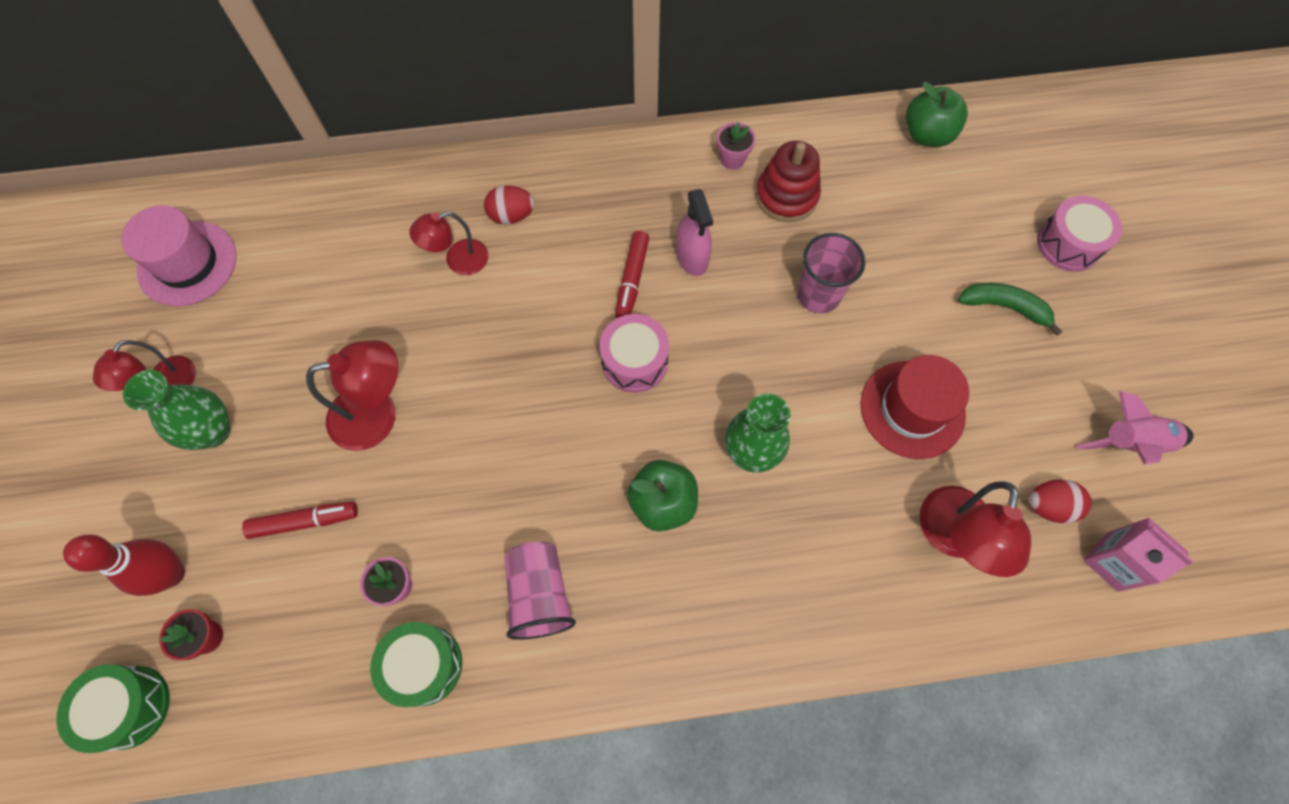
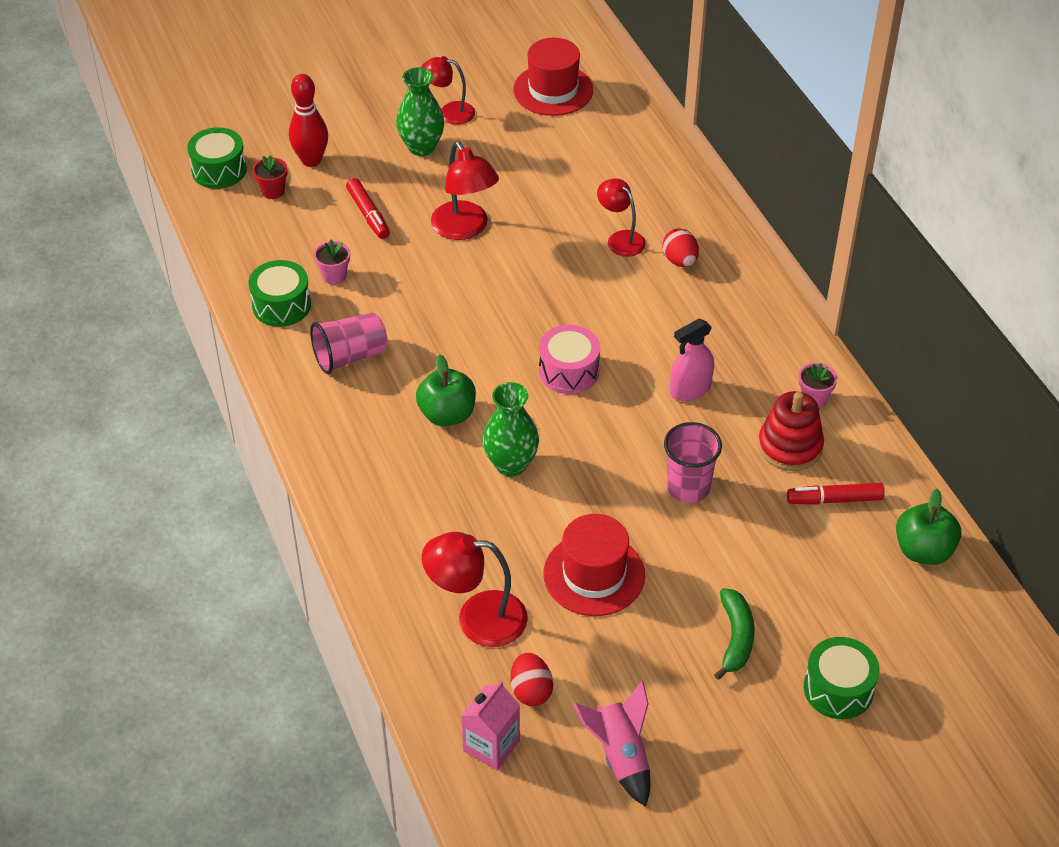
camera: 75 degrees right, 20 degrees down
pink hat [121,205,236,306] -> red hat [513,38,593,116]
red marker [615,231,649,318] -> red marker moved to [787,483,885,505]
pink drum [1037,196,1122,272] -> green drum [804,637,880,719]

